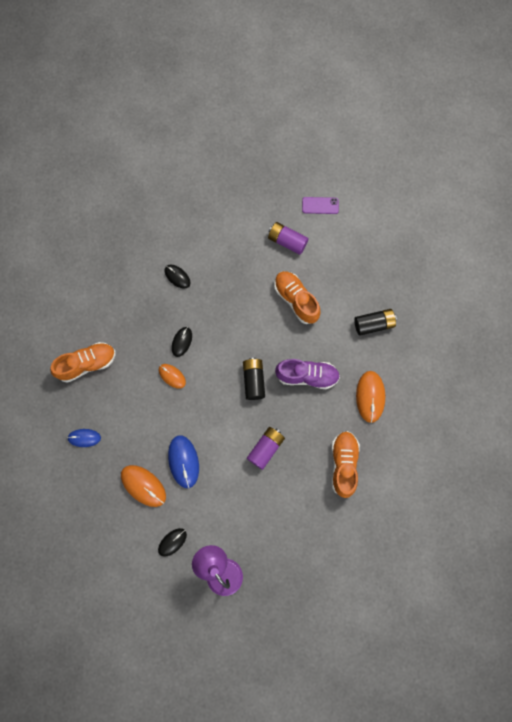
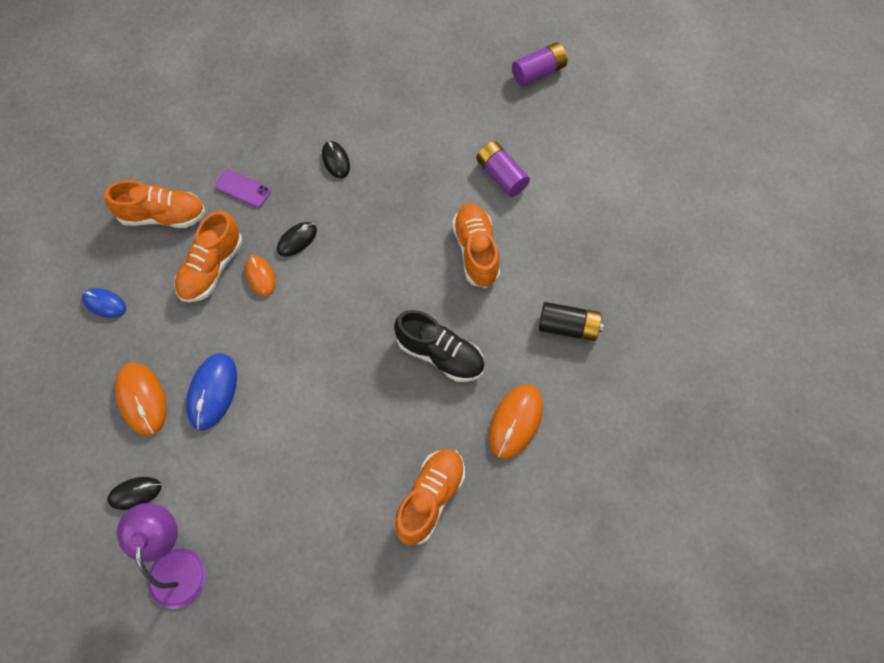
camera: 25 degrees right, 10 degrees down
black battery [243,358,265,400] -> none
purple battery [247,427,285,470] -> purple battery moved to [512,42,567,86]
purple shoe [275,359,340,389] -> black shoe [394,310,485,382]
purple phone [302,197,339,214] -> purple phone moved to [215,169,271,208]
none -> orange shoe [174,211,242,303]

